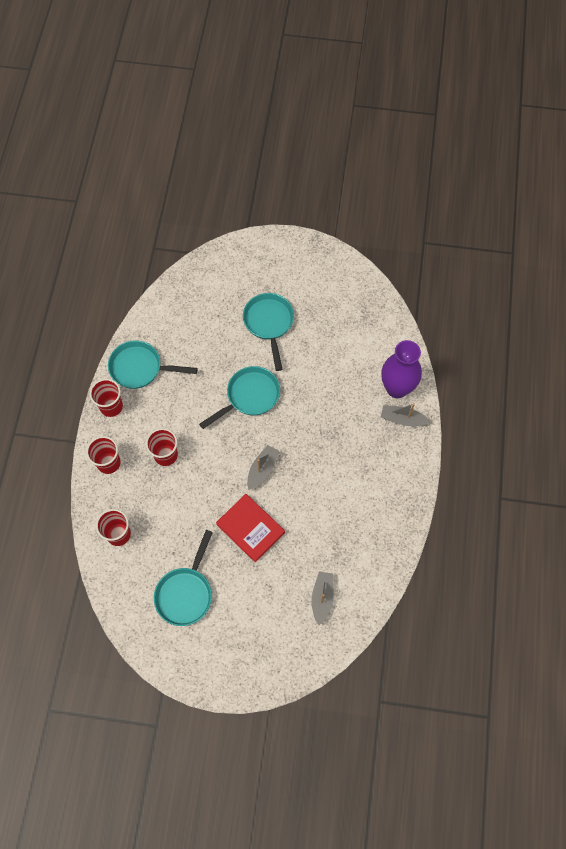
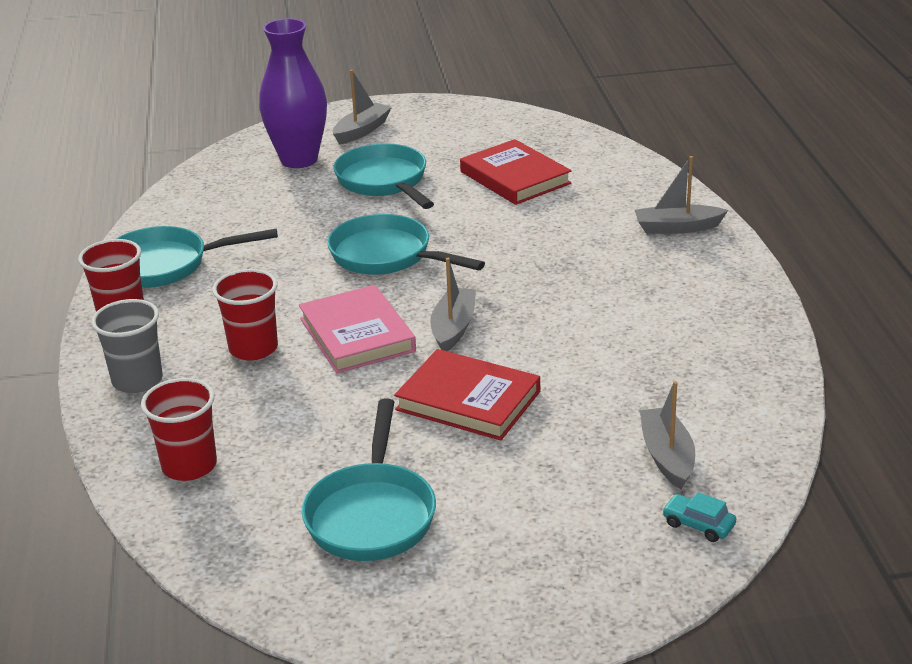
camera: 15 degrees left, 35 degrees down
red cup [86,436,121,474] -> grey cup [91,299,163,393]
turquoise pan [199,366,280,429] -> turquoise pan turned 90 degrees counterclockwise [327,214,485,275]
purple vase [381,340,422,398] -> purple vase moved to [259,18,327,168]
none -> pink book [299,285,416,373]
none -> grey boat [333,70,392,144]
none -> red book [460,139,571,205]
none -> turquoise car [662,492,736,542]

